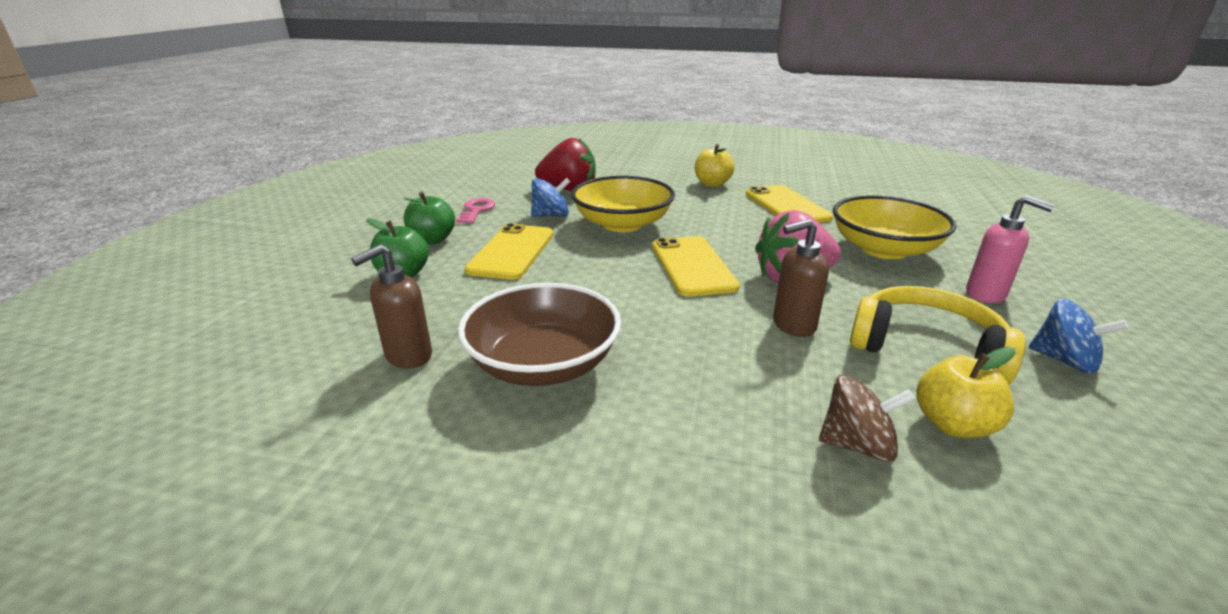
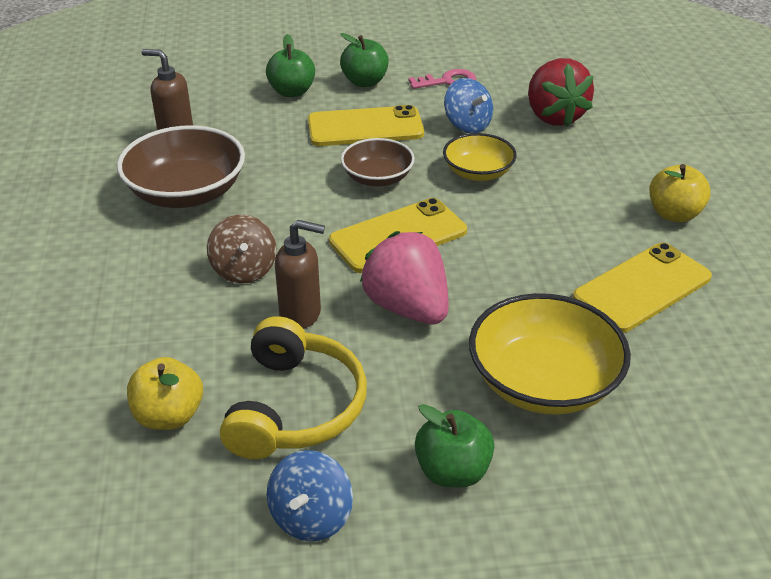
camera: 70 degrees right, 10 degrees up
yellow bowl [571,176,675,232] -> yellow bowl [443,133,517,181], size x0.60
brown soap dispenser [773,219,829,337] -> brown soap dispenser turned 135 degrees clockwise [275,220,325,329]
brown spinning top [819,375,915,462] -> brown spinning top moved to [207,215,277,284]
pink soap dispenser [966,196,1055,303] -> green apple [415,404,495,487]
none -> brown bowl [341,138,415,186]

